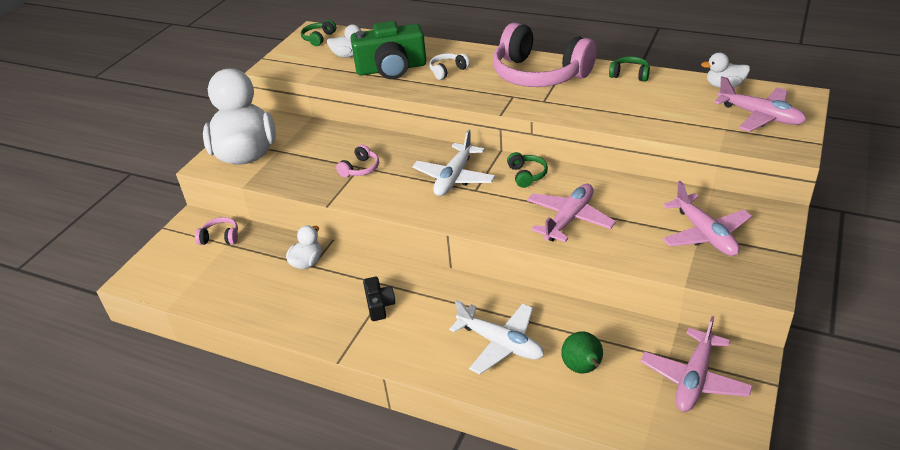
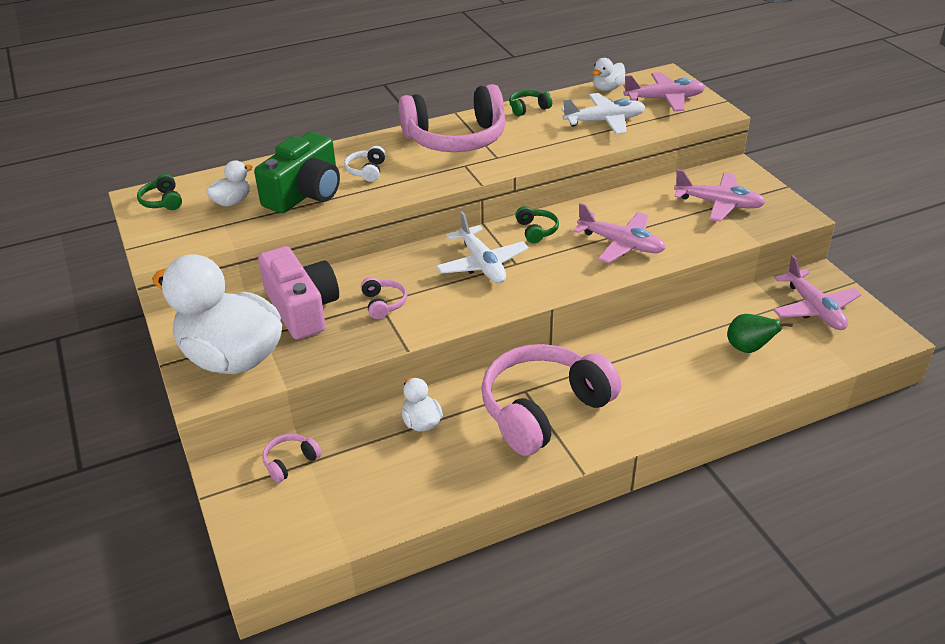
camera: 50 degrees left, 0 degrees up
black camera [363,277,395,321] -> pink headphones [482,344,621,456]
white plane [449,300,544,374] -> white plane moved to [561,93,645,135]
green headphones [507,152,548,188] -> green headphones turned 45 degrees clockwise [515,206,559,243]
pink plane [527,184,616,242] -> pink plane turned 135 degrees clockwise [573,203,666,263]
none -> pink camera [258,246,339,340]

